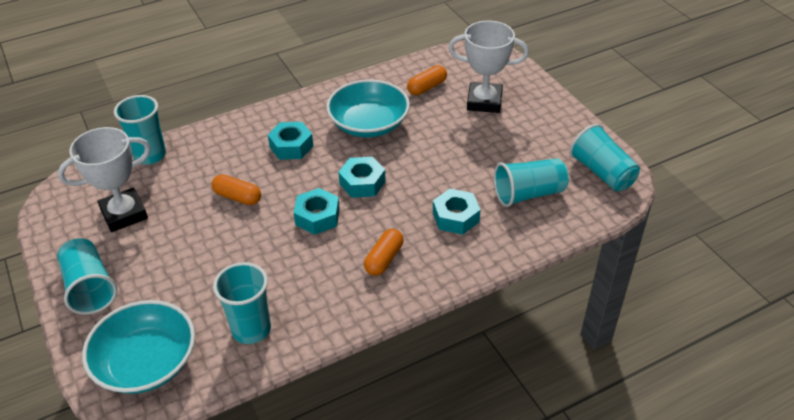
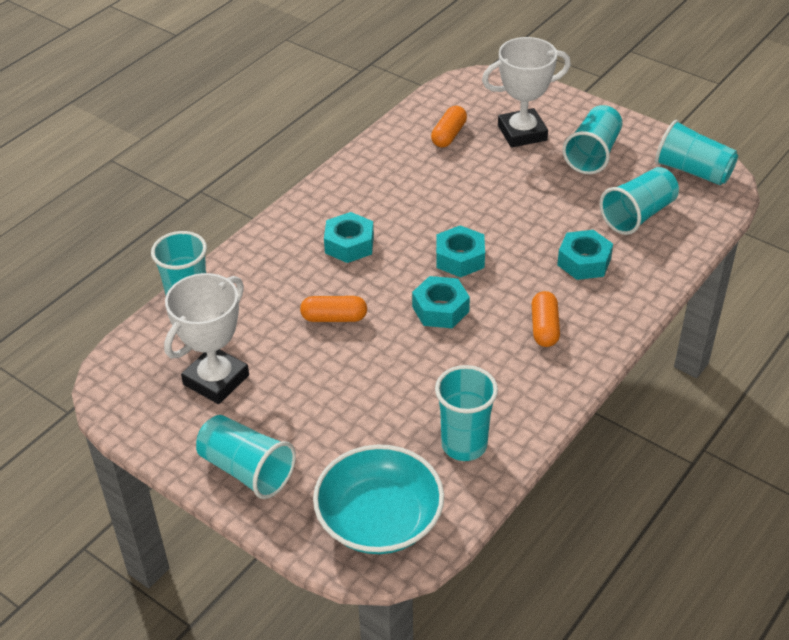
camera: 25 degrees left, 0 degrees up
turquoise bowl [326,79,410,138] -> none
none -> turquoise cup [562,105,622,175]

